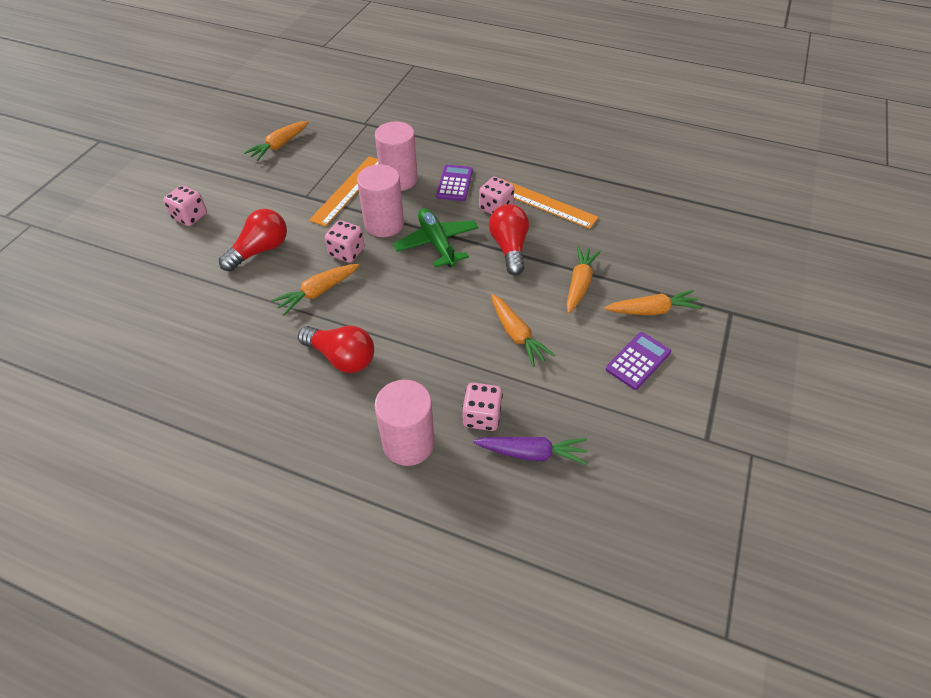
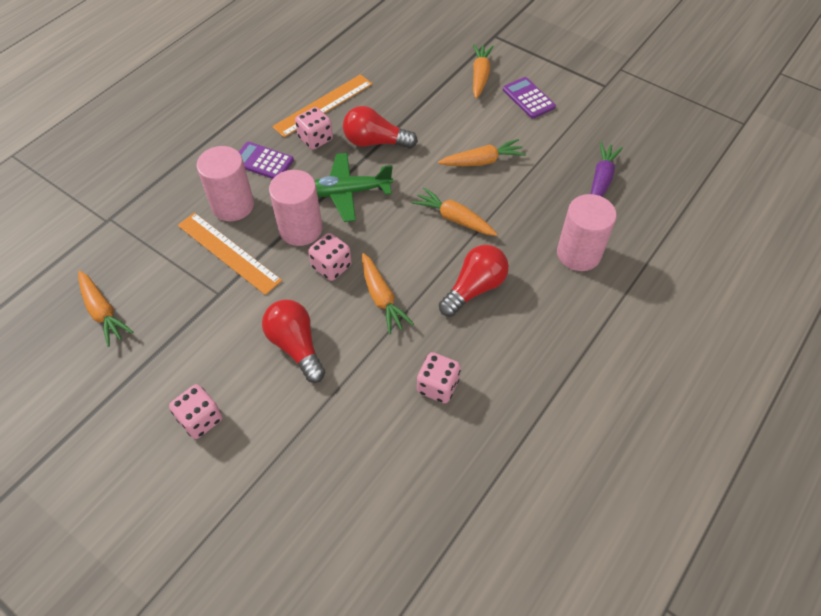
camera: 75 degrees left, 5 degrees up
pink dice [462,383,503,431] -> pink dice moved to [417,352,461,403]
orange carrot [566,246,601,313] -> orange carrot moved to [411,187,497,236]

